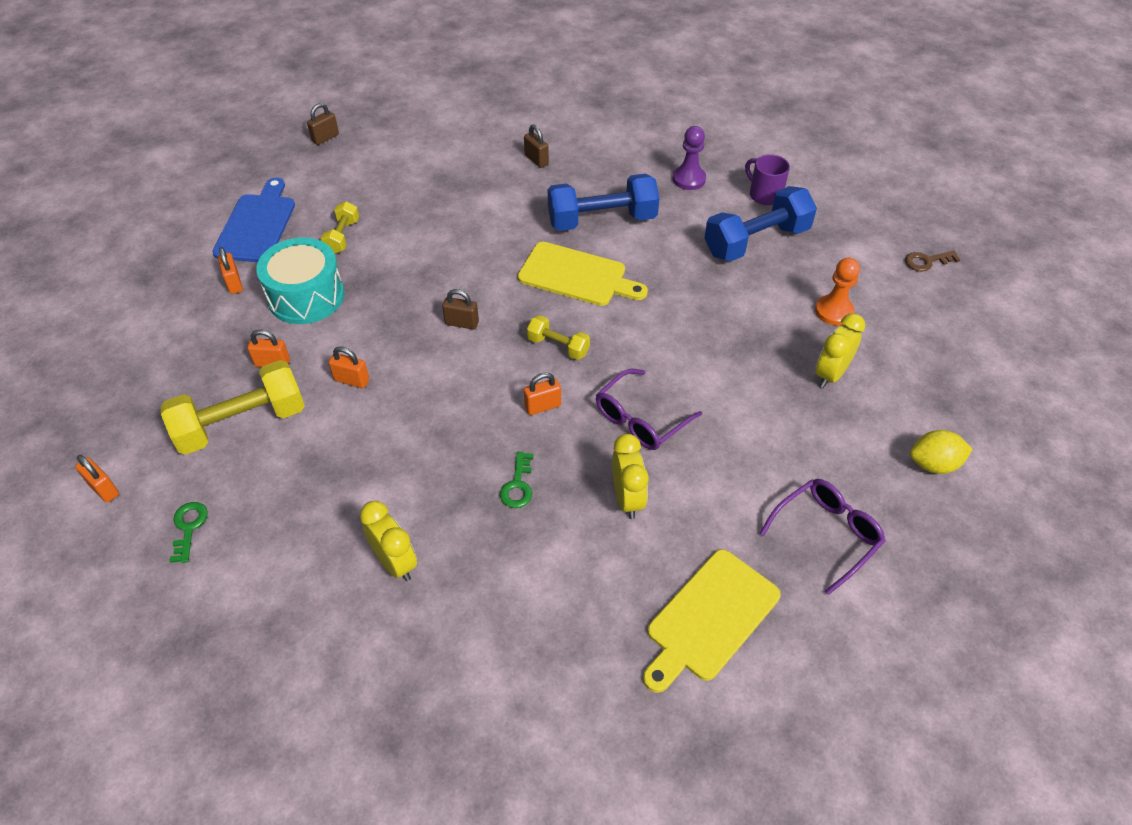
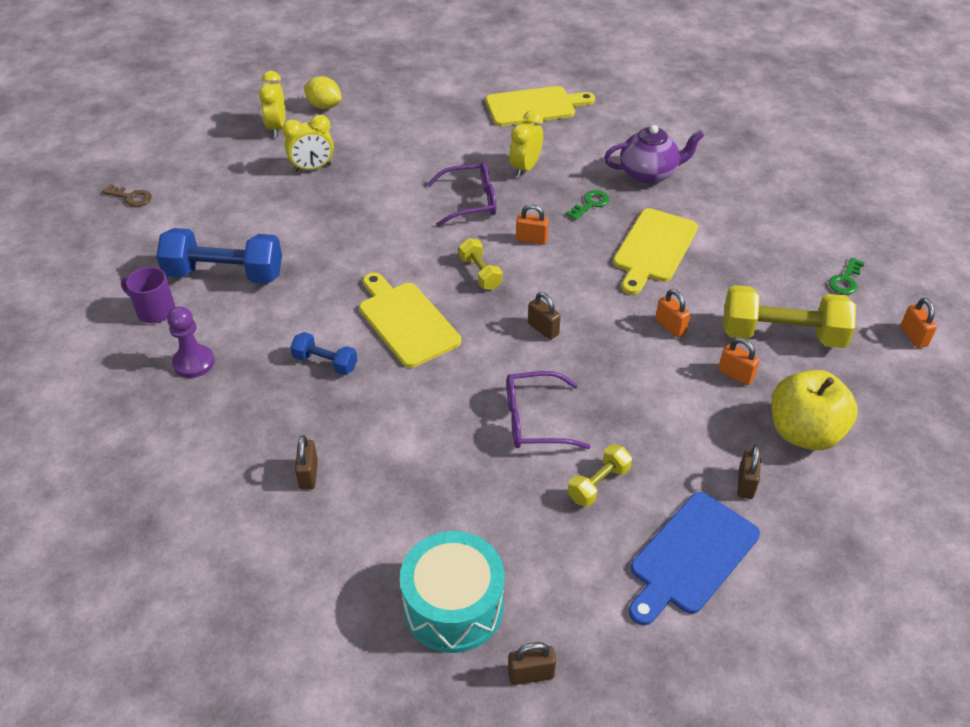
camera: 145 degrees left, 5 degrees down
orange padlock [218,247,243,294] -> brown padlock [737,445,761,499]
turquoise drum [256,238,344,324] -> turquoise drum moved to [400,531,505,653]
yellow clock [360,501,417,581] -> yellow clock moved to [259,71,285,137]
blue dumbbell [548,174,659,231] -> blue dumbbell [290,332,357,375], size x0.52
purple mug [745,154,790,205] -> purple mug turned 120 degrees clockwise [121,267,175,323]
purple glasses [760,479,886,595] -> purple glasses moved to [507,371,591,449]
orange pawn [815,258,860,325] -> none
none -> purple teapot [604,125,704,184]
none -> yellow cutting board [613,208,698,295]
none -> yellow apple [772,370,858,450]

